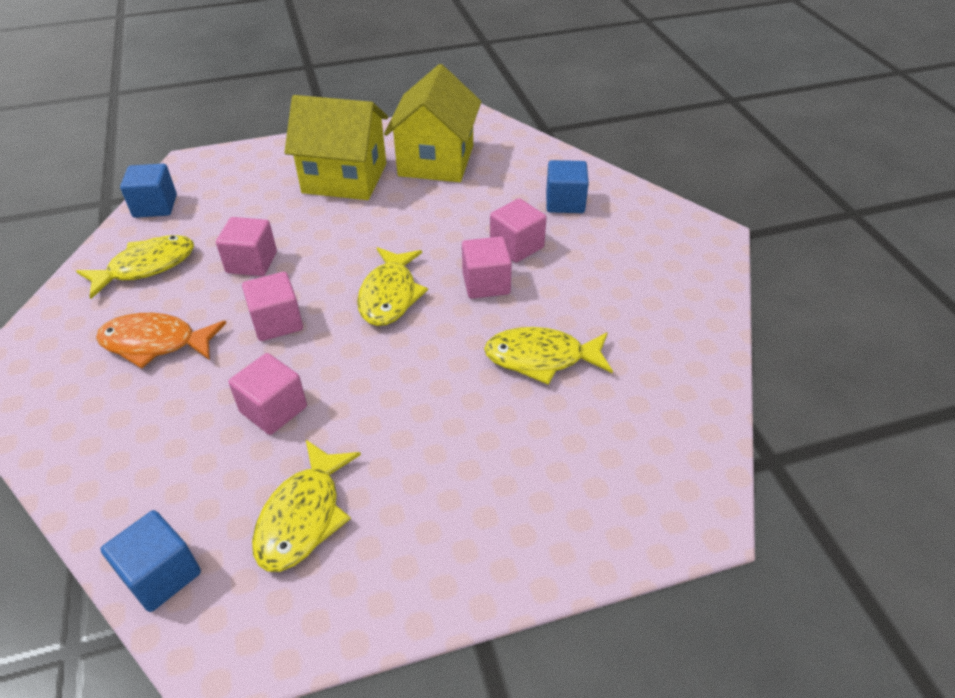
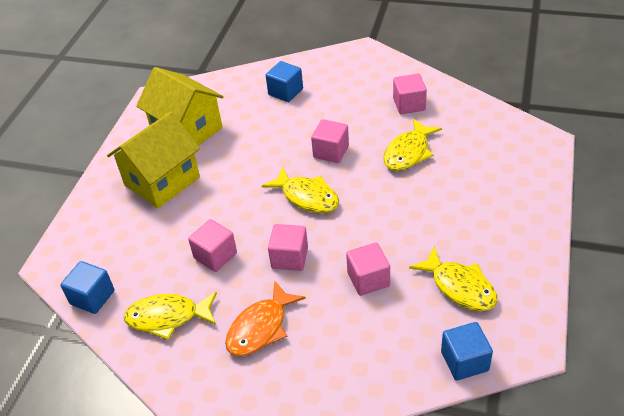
camera: 55 degrees left, 0 degrees up
yellow fish [76,235,194,299] -> yellow fish turned 90 degrees counterclockwise [124,292,217,340]
pink cube [490,198,546,263] -> pink cube moved to [393,74,427,114]

